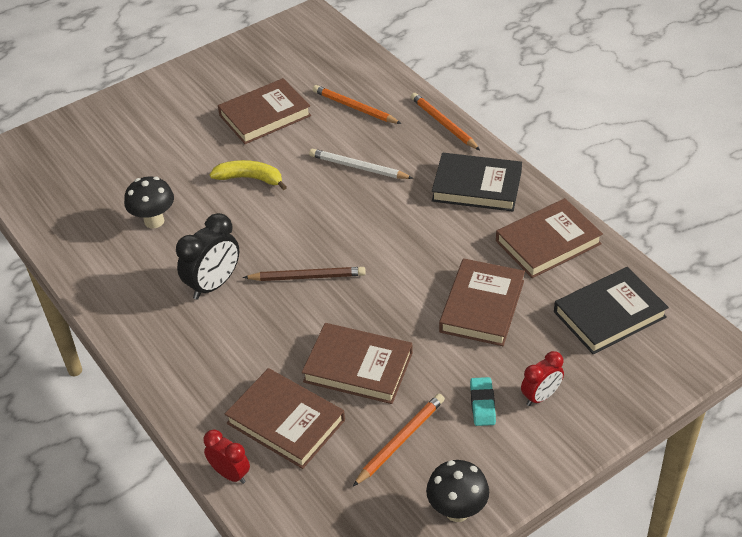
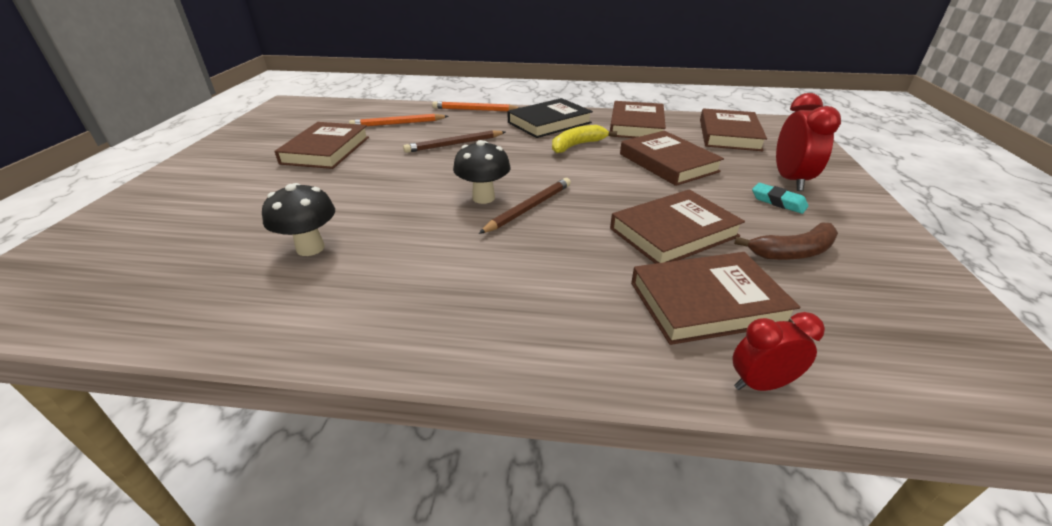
camera: 50 degrees left, 10 degrees down
black clock [176,213,239,300] -> none
yellow banana [210,160,287,190] -> yellow banana moved to [552,125,617,153]
white pencil [309,149,414,179] -> brown pencil [403,130,505,153]
orange pencil [353,393,445,486] -> brown banana [734,222,838,260]
black mushroom [426,460,489,522] -> black mushroom moved to [453,140,511,204]
red clock [521,351,564,406] -> red clock [776,93,841,191], size x1.58
black book [554,267,669,355] -> brown book [700,108,767,151]

